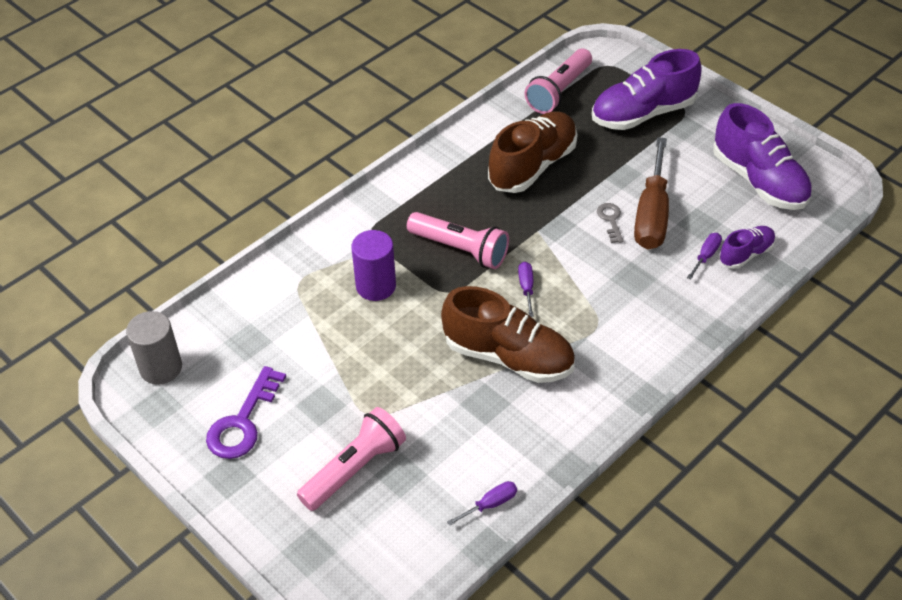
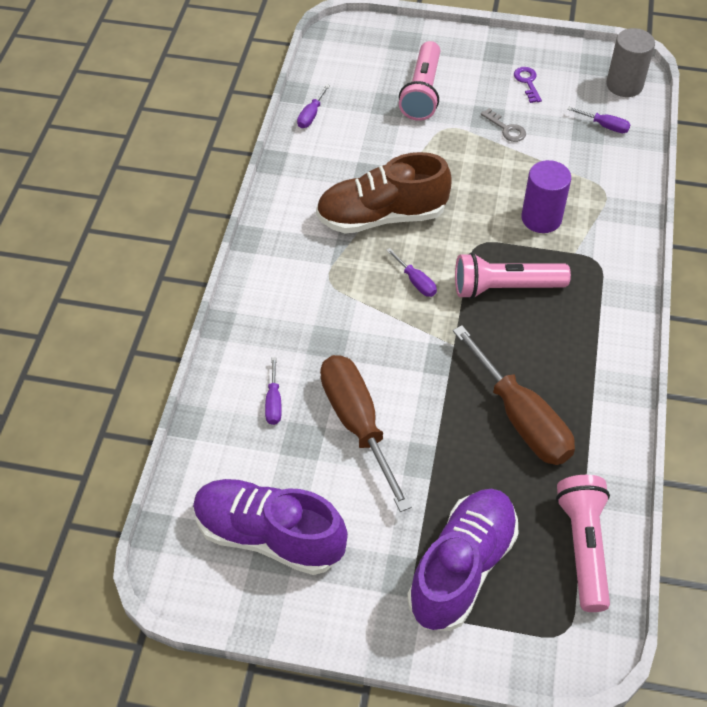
camera: 145 degrees right, 5 degrees up
purple key [206,366,286,459] -> purple key [514,67,542,103], size x0.54
brown shoe [488,112,578,193] -> brown screwdriver [453,325,575,465]
grey key [597,203,624,243] -> grey key moved to [481,108,526,142]
purple shoe [719,226,775,269] -> none
none -> purple screwdriver [567,107,631,133]

